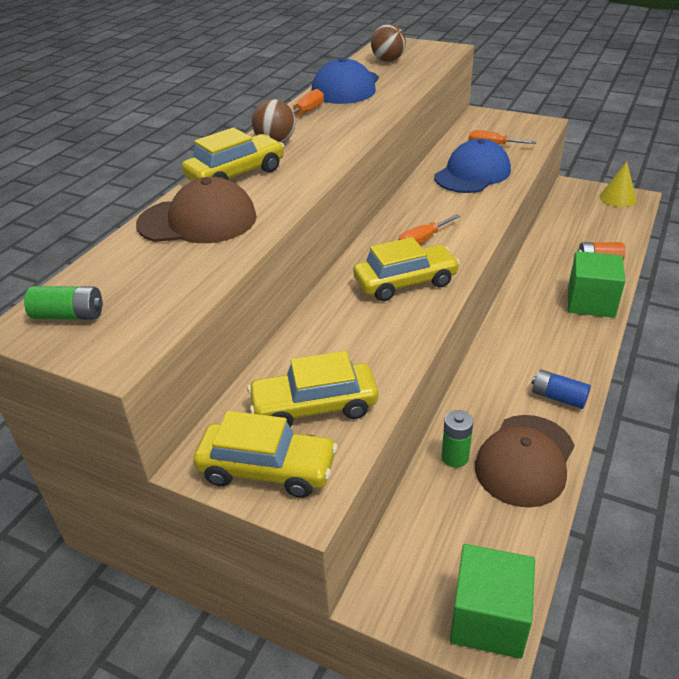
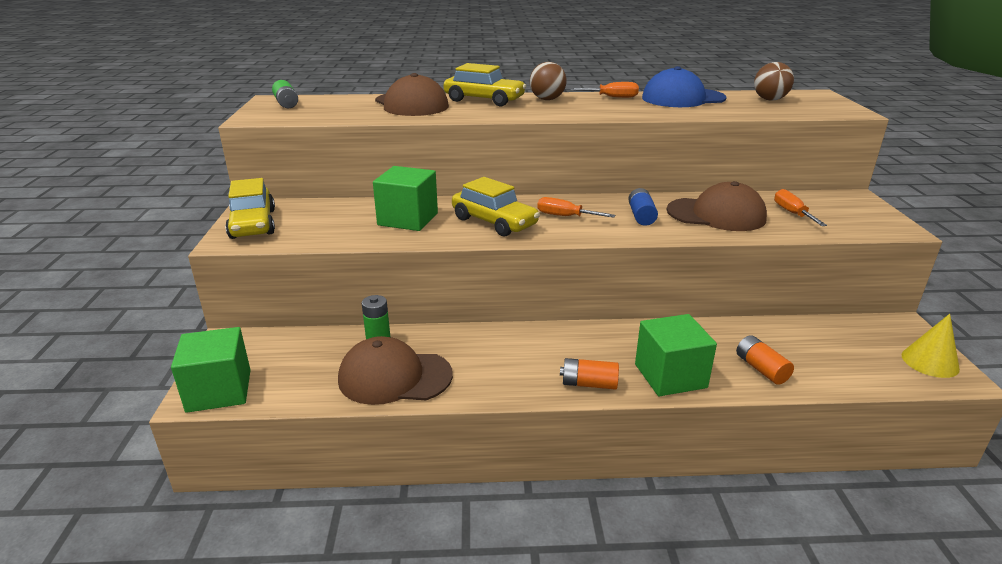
camera: 60 degrees right, 10 degrees down
yellow car [247,351,378,427] -> none
blue cap [434,139,511,193] -> brown cap [667,181,767,231]
blue battery [531,369,591,409] -> blue battery moved to [628,188,658,226]
none -> green cube [373,166,438,231]
none -> orange battery [560,358,619,390]

